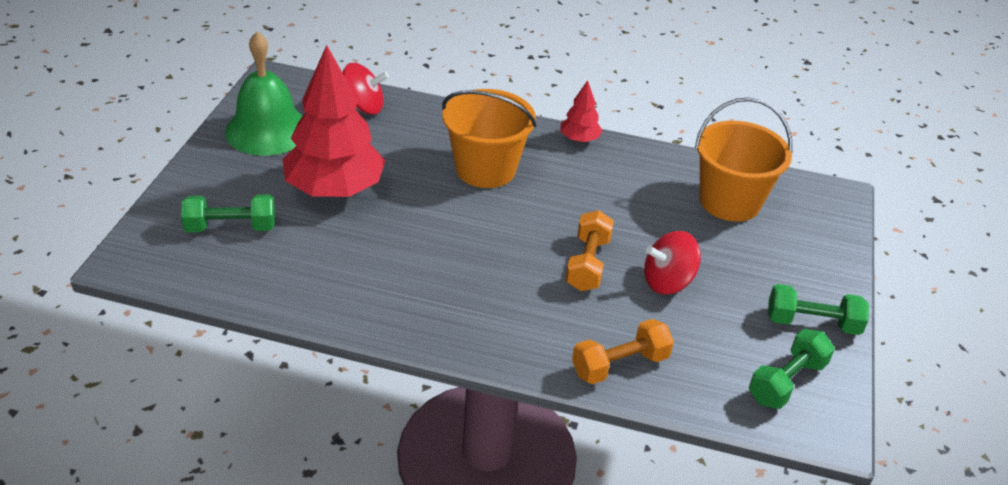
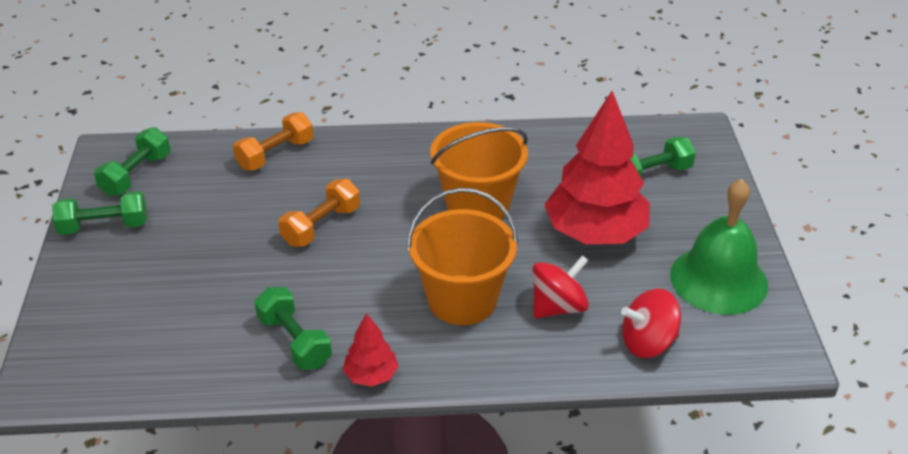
camera: 165 degrees right, 0 degrees up
orange dumbbell [565,210,614,291] -> orange dumbbell turned 45 degrees clockwise [278,179,360,247]
red spinning top [644,231,701,294] -> red spinning top moved to [532,255,589,318]
orange bucket [695,97,792,222] -> orange bucket moved to [430,122,528,220]
none -> green dumbbell [254,287,332,370]

